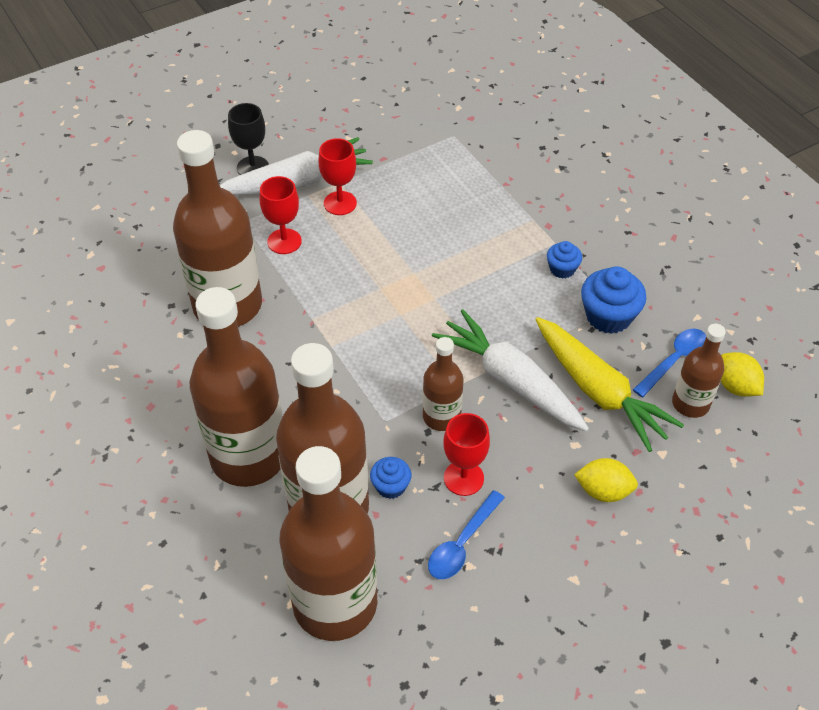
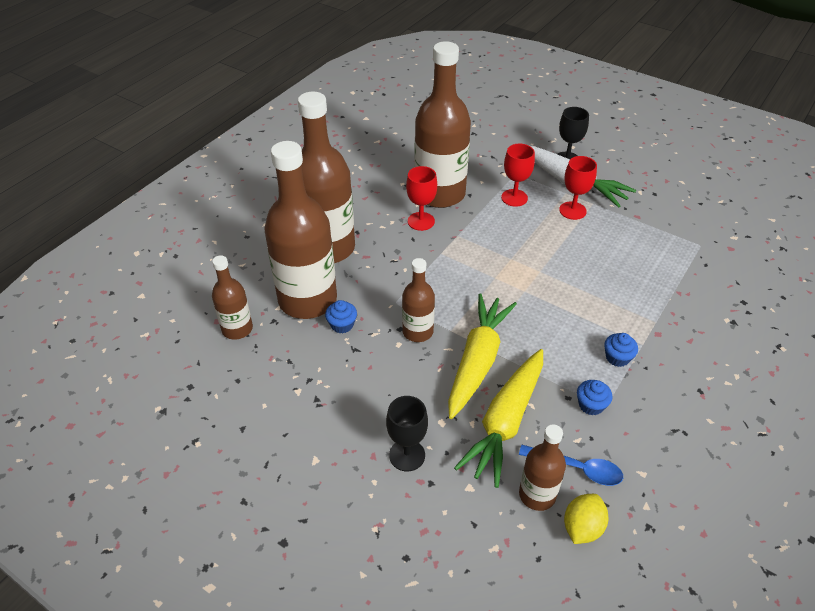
camera: 65 degrees right, 5 degrees down
brown bottle [279,446,377,641] -> brown bottle [212,255,253,340], size x0.51
blue spoon [428,490,505,579] -> none
white carrot [432,309,589,431] -> yellow carrot [448,293,517,419]
red goblet [443,413,490,496] -> red goblet moved to [406,166,437,231]
yellow lemon [574,458,638,502] -> black goblet [386,396,428,471]
blue cupcake [581,267,646,334] -> blue cupcake [577,380,612,415], size x0.57

